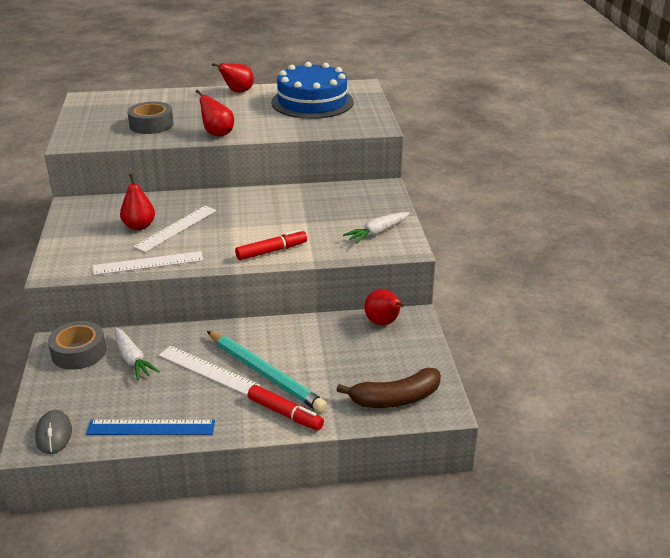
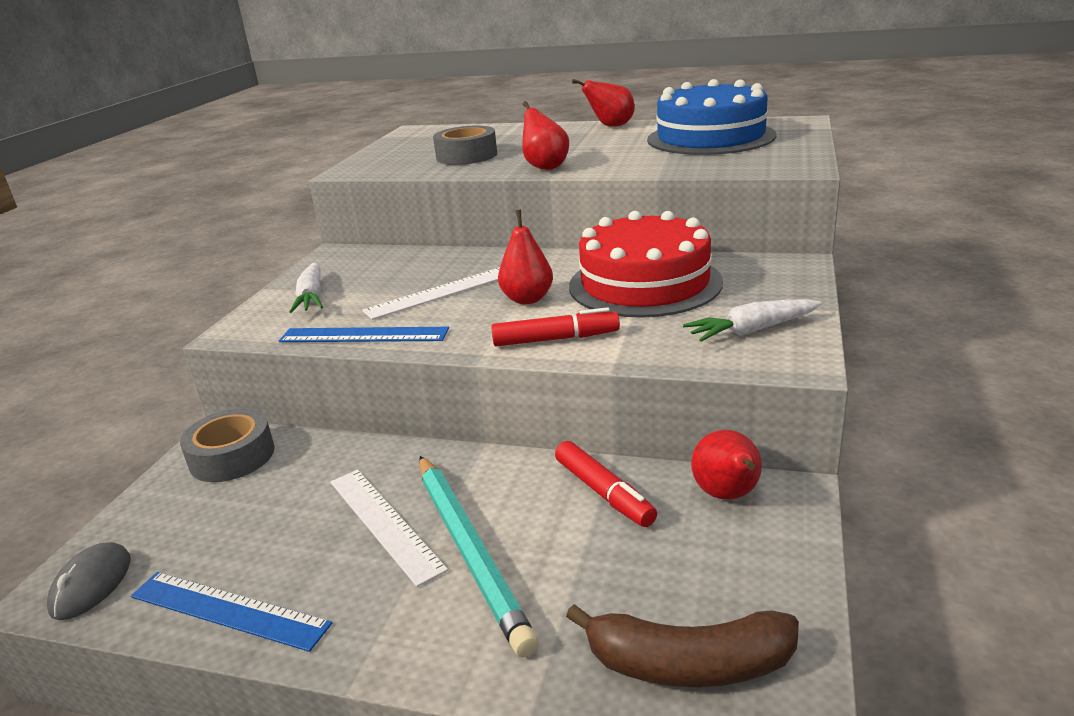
camera: 25 degrees right, 5 degrees down
white ruler [93,251,203,275] -> blue ruler [279,327,449,342]
white carrot [115,328,160,380] -> white carrot moved to [289,263,323,313]
red pear [120,174,155,230] -> red pear moved to [498,210,553,304]
red marker [247,385,324,430] -> red marker moved to [555,441,657,527]
none -> red cake [569,211,723,317]

